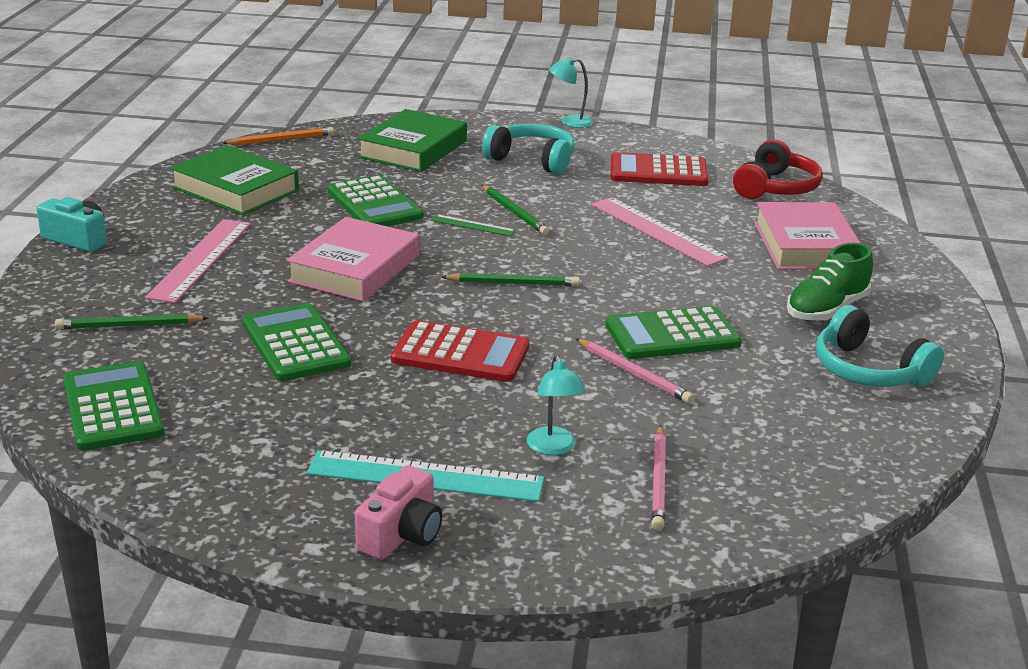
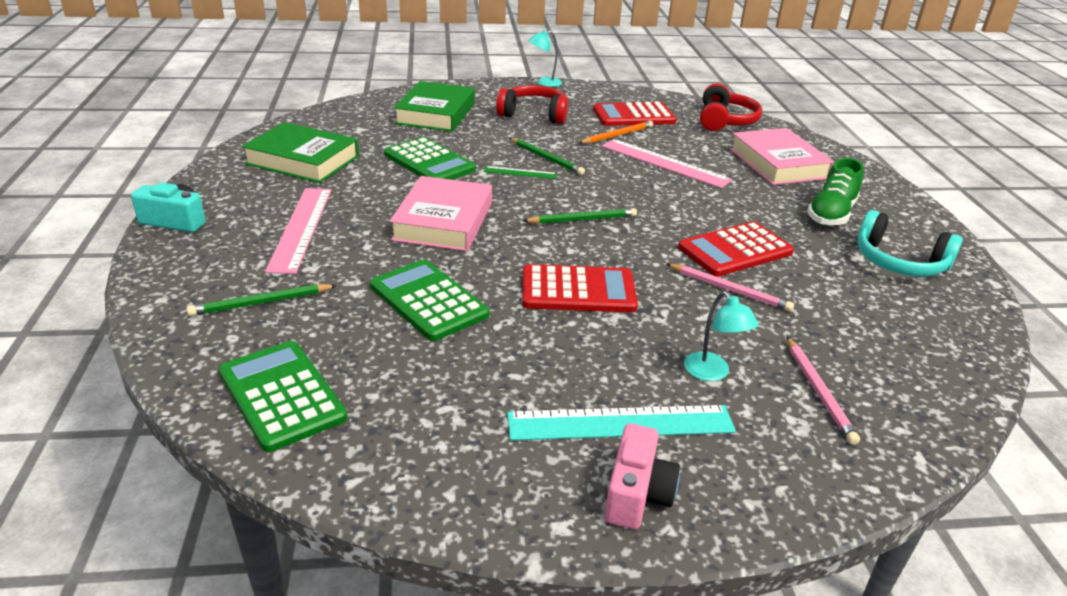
camera: 15 degrees left, 5 degrees up
orange pencil [223,127,334,145] -> orange pencil moved to [579,121,653,144]
turquoise headphones [482,124,575,174] -> red headphones [496,85,568,124]
green calculator [606,306,742,359] -> red calculator [678,221,794,277]

